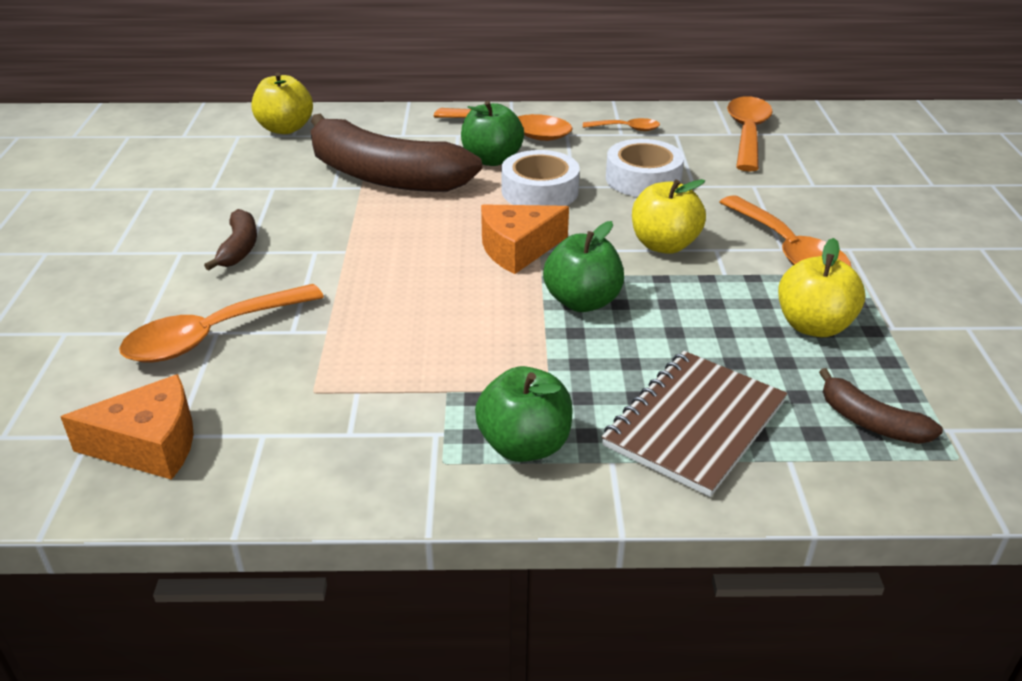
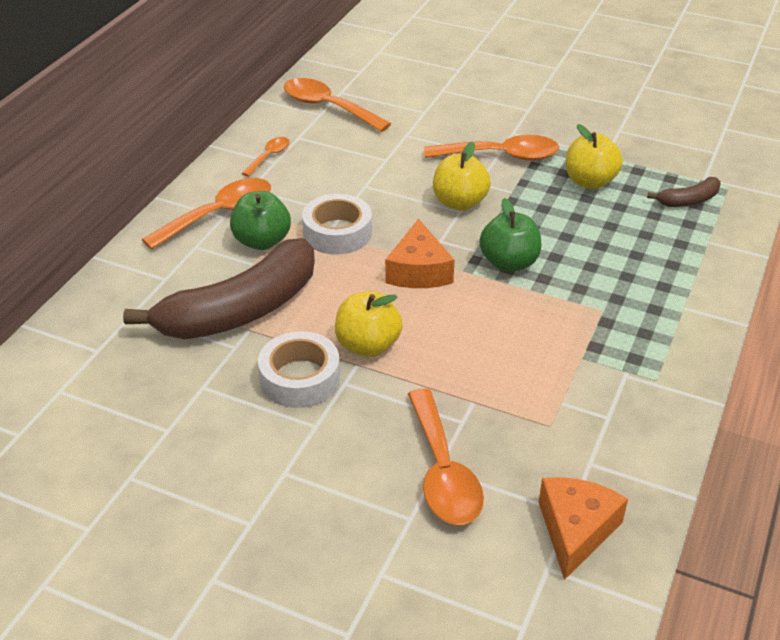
camera: 65 degrees left, 5 degrees up
brown banana [204,209,257,271] -> none
yellow apple [252,73,313,134] -> yellow apple moved to [335,291,403,357]
green apple [475,366,572,462] -> none
brown notebook [602,351,787,497] -> none
white tape [606,139,684,197] -> white tape moved to [258,331,340,408]

